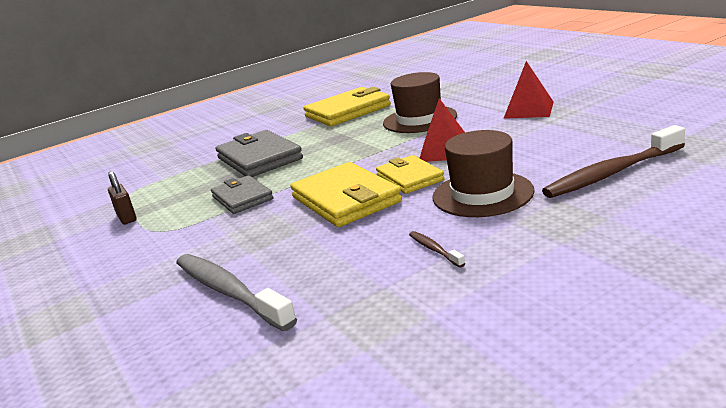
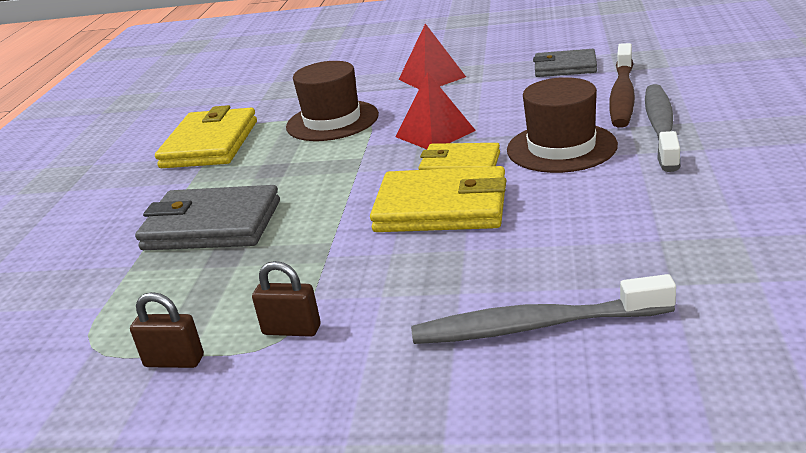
camera: 50 degrees left, 5 degrees up
grey wallet [211,175,273,214] -> grey wallet moved to [533,49,597,77]
brown toothbrush [409,231,465,268] -> none
none -> brown padlock [252,261,321,337]
none -> grey toothbrush [645,84,680,172]

